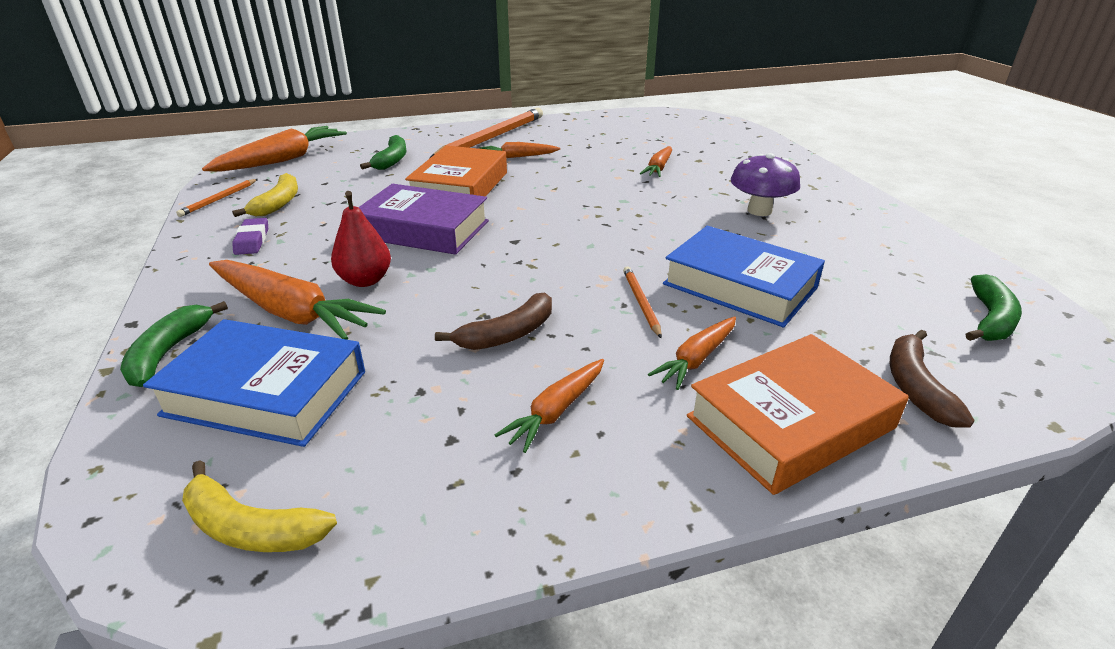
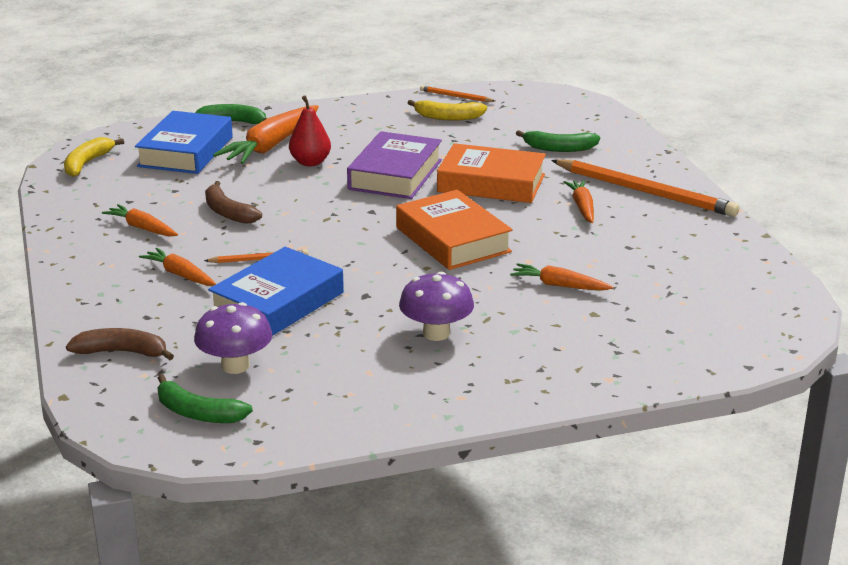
camera: 90 degrees right, 5 degrees down
orange carrot [202,126,347,171] -> none
purple eraser [232,218,268,255] -> none
orange book [687,334,909,495] -> orange book moved to [396,190,513,270]
none -> purple mushroom [194,302,272,374]

